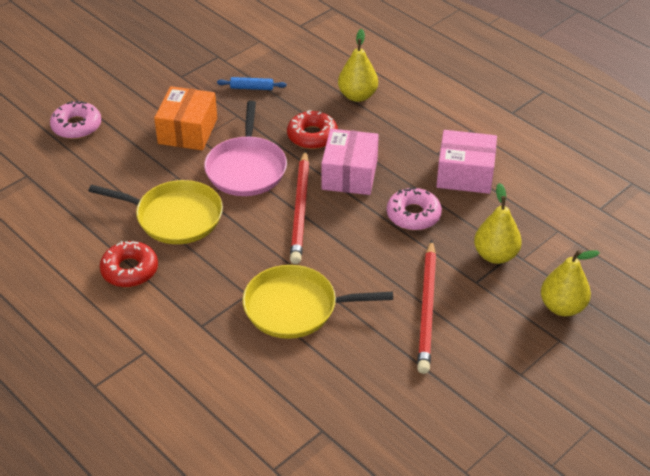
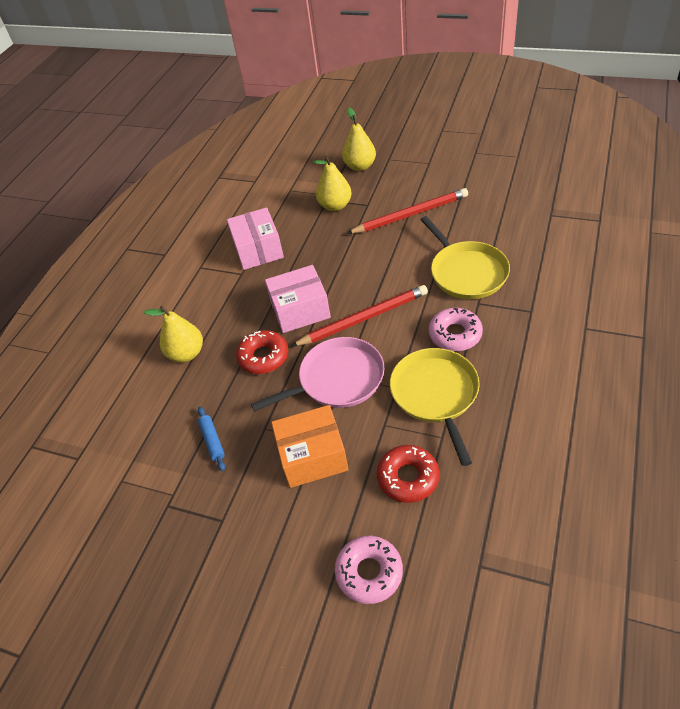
camera: 110 degrees left, 5 degrees up
red donut [100,241,158,287] -> red donut moved to [377,445,439,503]
pink donut [387,188,442,230] -> pink donut moved to [429,308,483,351]

